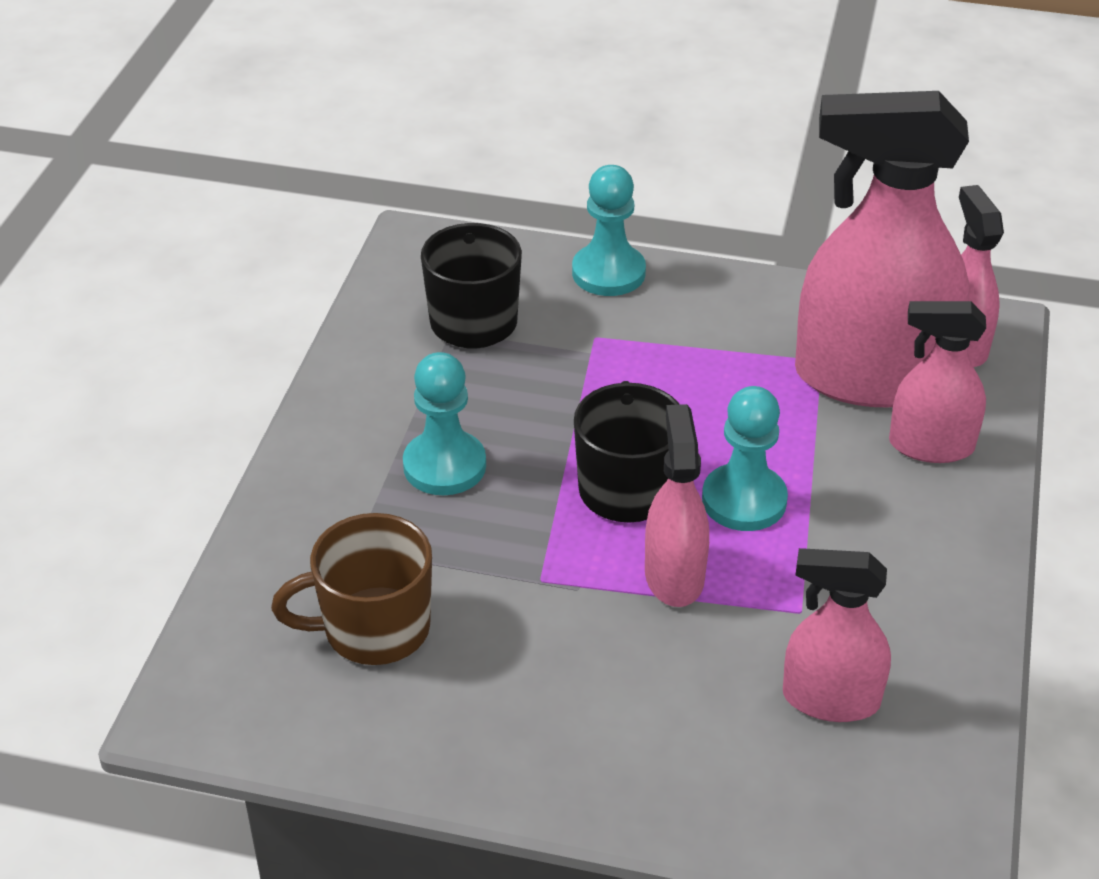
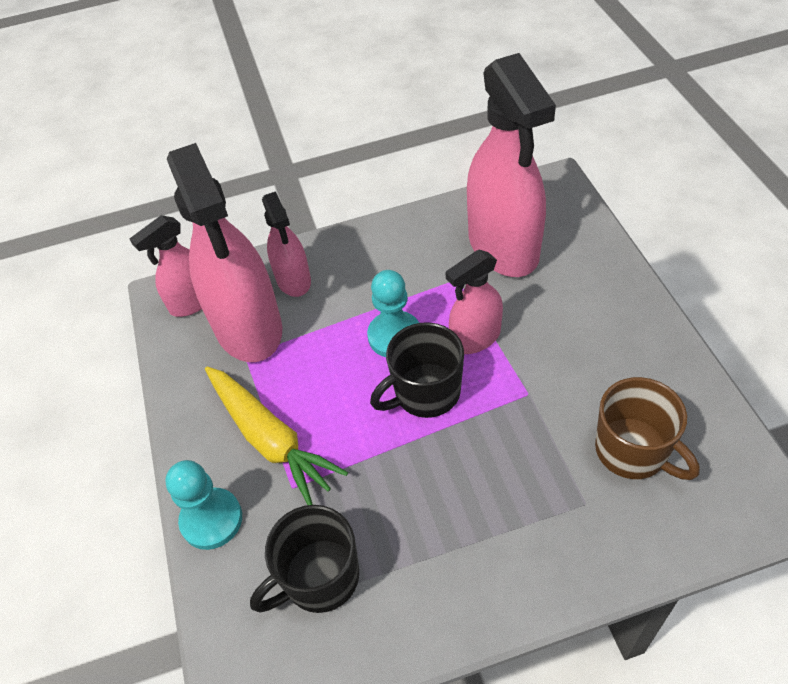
camera: 115 degrees left, 10 degrees up
turquoise pawn [403,352,486,495] -> none
pink spray bottle [783,548,891,722] -> pink spray bottle [467,53,556,277], size x1.88
none -> yellow carrot [205,366,348,505]

